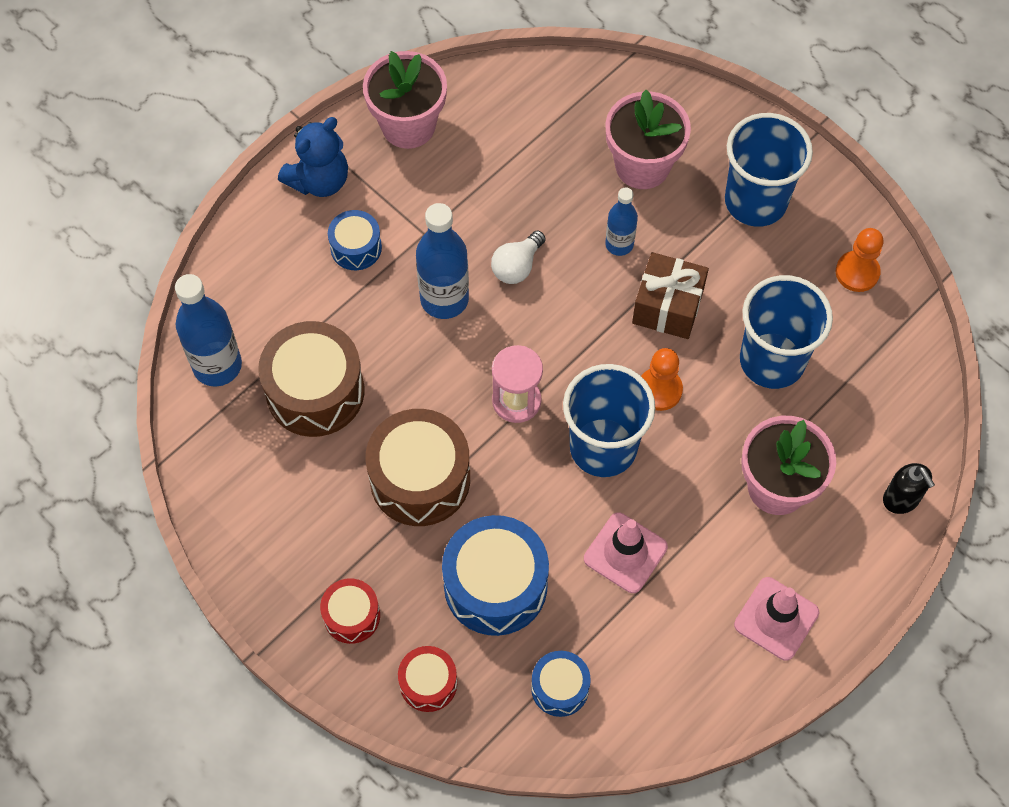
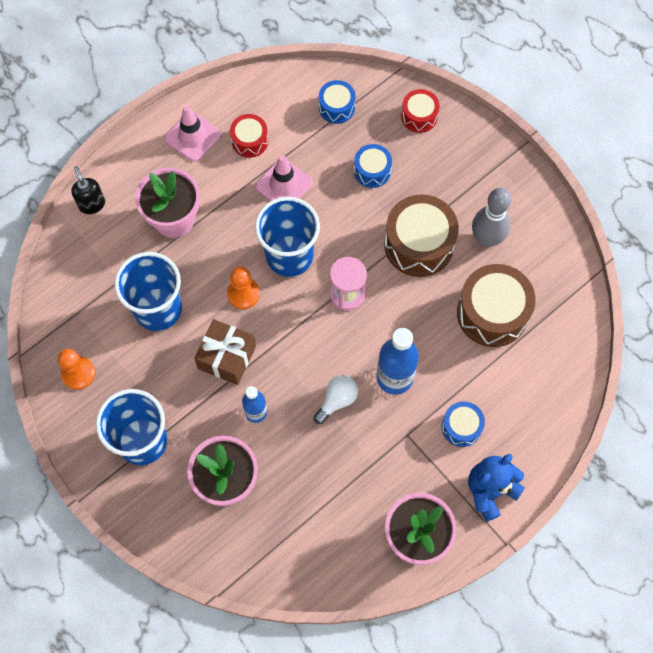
camera: 175 degrees left, 5 degrees up
blue bottle [175,274,242,387] -> none
red drum [320,578,380,644] -> red drum moved to [230,114,268,158]
blue drum [442,515,549,636] -> blue drum [354,144,392,188], size x0.54
none -> grey bowling pin [472,188,511,248]

